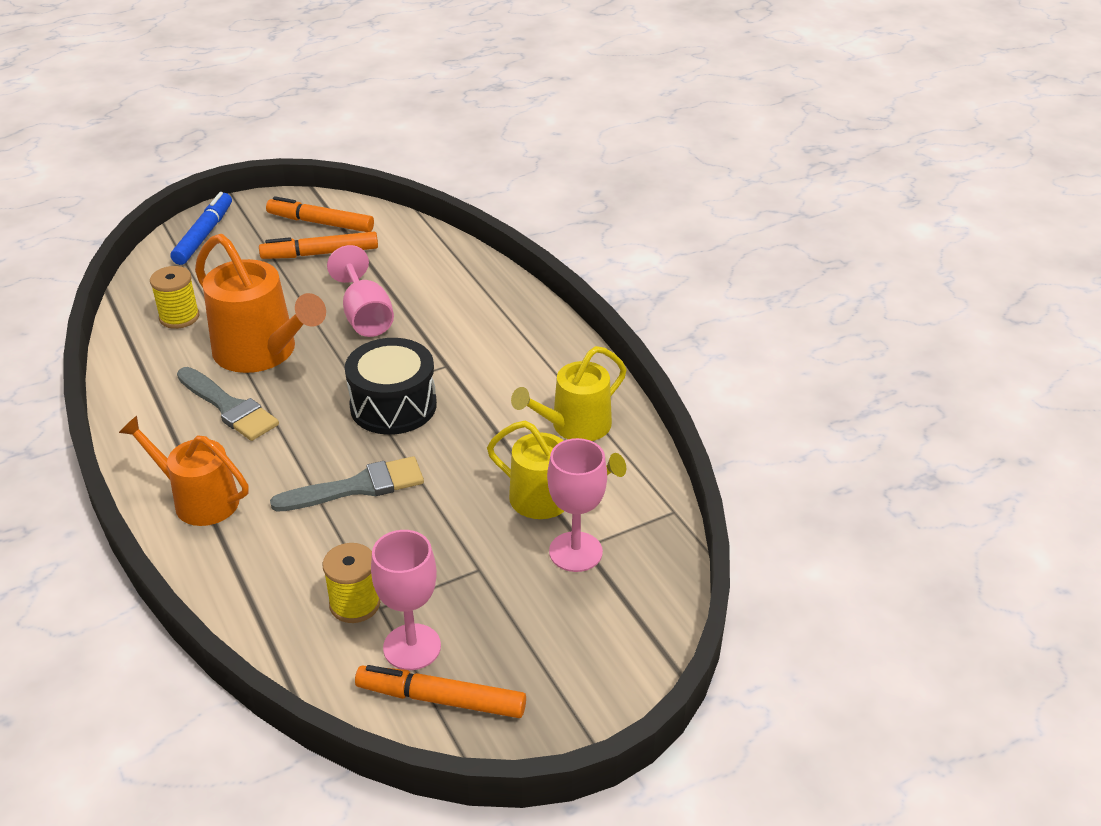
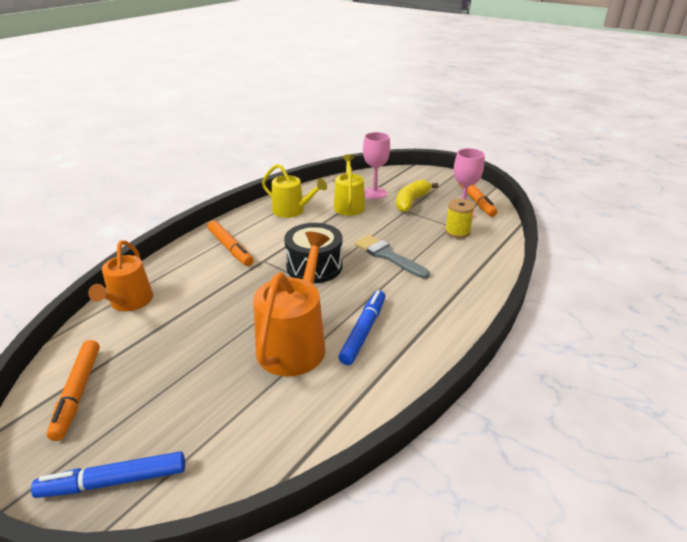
camera: 115 degrees left, 5 degrees down
orange watering can [119,416,248,526] -> orange watering can moved to [88,240,153,312]
yellow spool [150,266,199,329] -> none
grey brush [177,367,279,441] -> blue marker [338,290,385,365]
orange marker [259,232,378,259] -> orange marker moved to [207,220,253,266]
pink goblet [327,245,394,337] -> none
none -> yellow banana [396,179,439,212]

